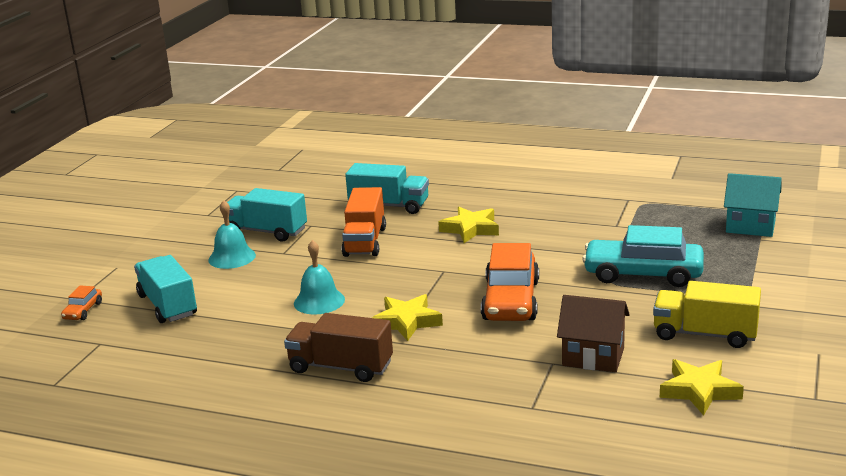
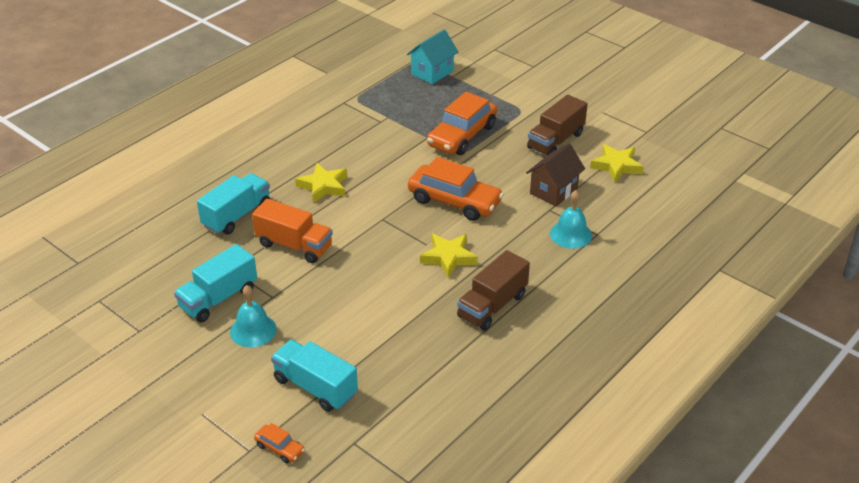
camera: 70 degrees left, 15 degrees up
turquoise truck [134,255,197,323] -> turquoise truck turned 45 degrees clockwise [271,340,358,412]
turquoise bell [294,240,345,315] -> turquoise bell moved to [550,190,592,249]
turquoise car [582,225,704,287] -> orange car [427,92,497,155]
yellow truck [653,281,761,348] -> brown truck [527,95,588,155]

